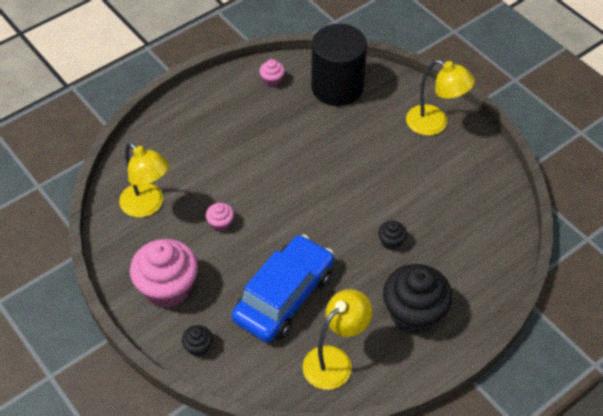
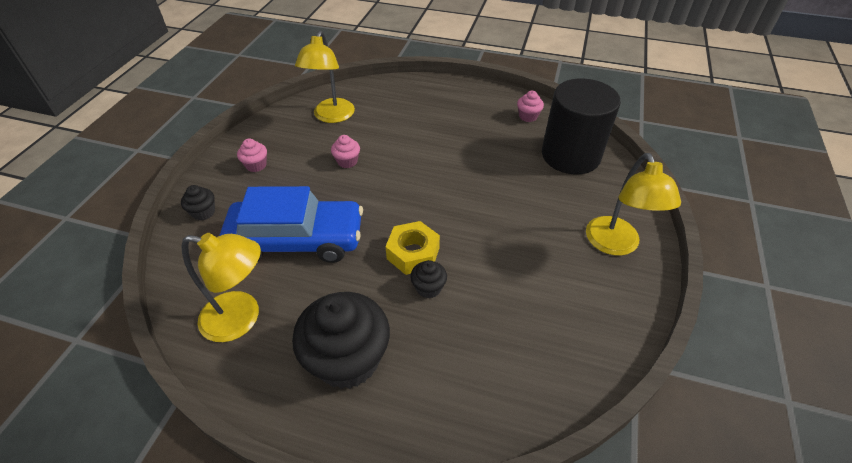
camera: 55 degrees right, 5 degrees down
pink cupcake [130,239,198,308] -> pink cupcake [237,139,267,172], size x0.44
none -> yellow nut [386,221,440,275]

